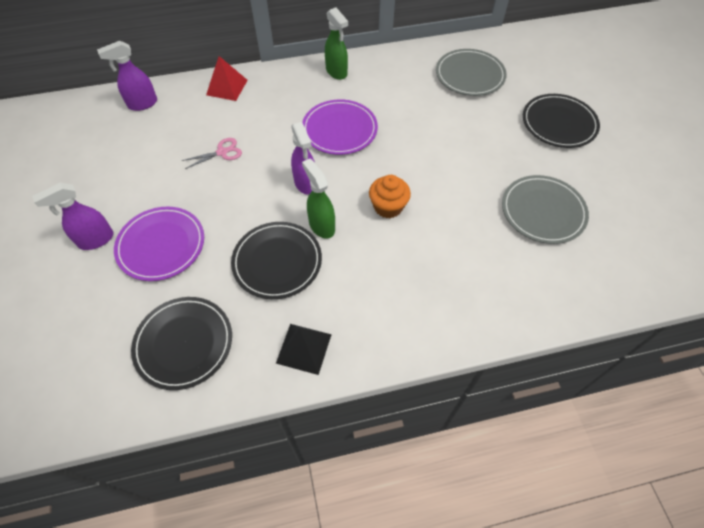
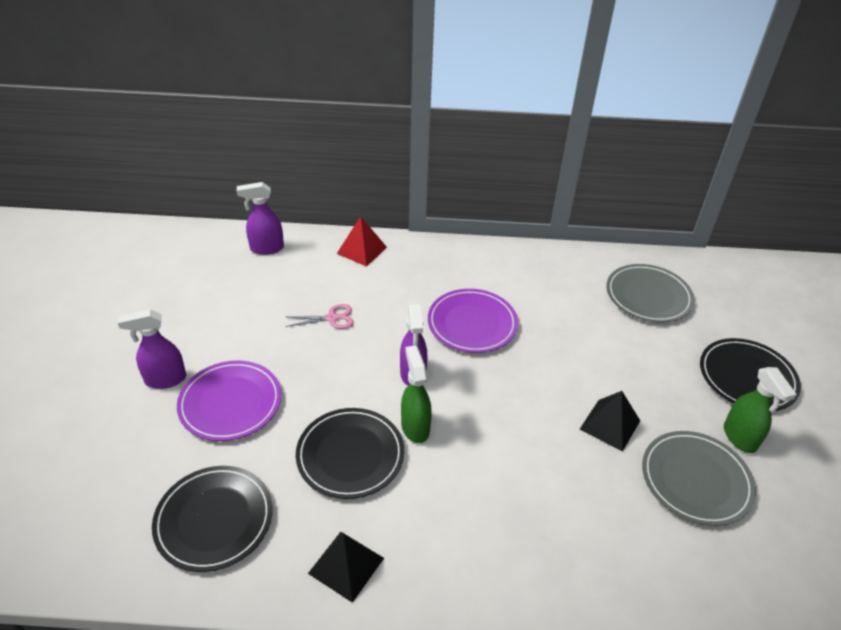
camera: 15 degrees right, 15 degrees down
green spray bottle [325,8,348,80] -> green spray bottle moved to [724,367,797,453]
orange cupcake [369,175,411,218] -> none
none -> black pyramid [580,391,640,452]

